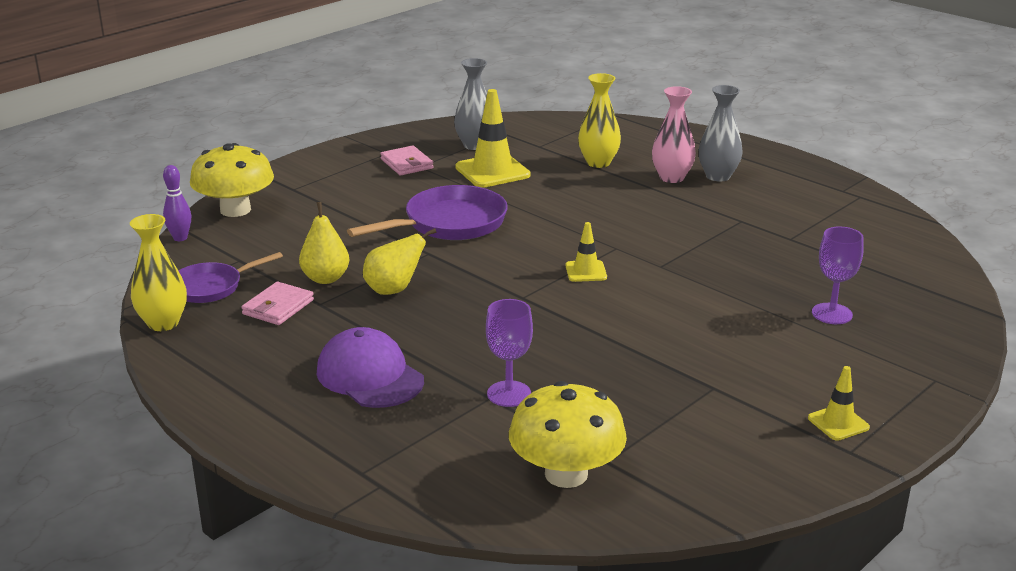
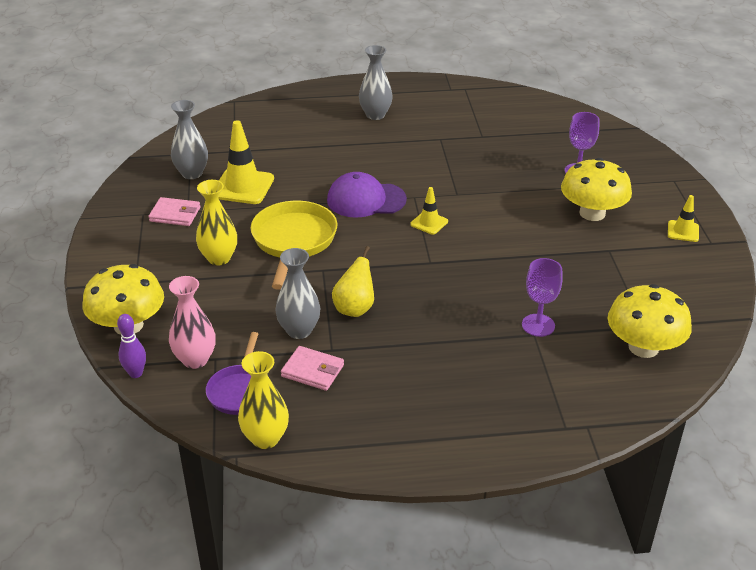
camera: 50 degrees left, 10 degrees up
pink wallet [241,282,314,325] -> pink wallet turned 45 degrees counterclockwise [281,346,344,391]
yellow pear [299,202,349,284] -> grey vase [275,248,320,339]
purple cap [317,327,424,408] -> purple cap moved to [327,172,407,218]
purple pan [347,185,508,240] -> yellow pan [251,201,337,290]
yellow vase [578,73,621,168] -> yellow vase moved to [196,180,237,266]
pink vase [652,86,696,183] -> pink vase moved to [169,276,216,369]
none -> yellow mushroom [561,158,632,221]

